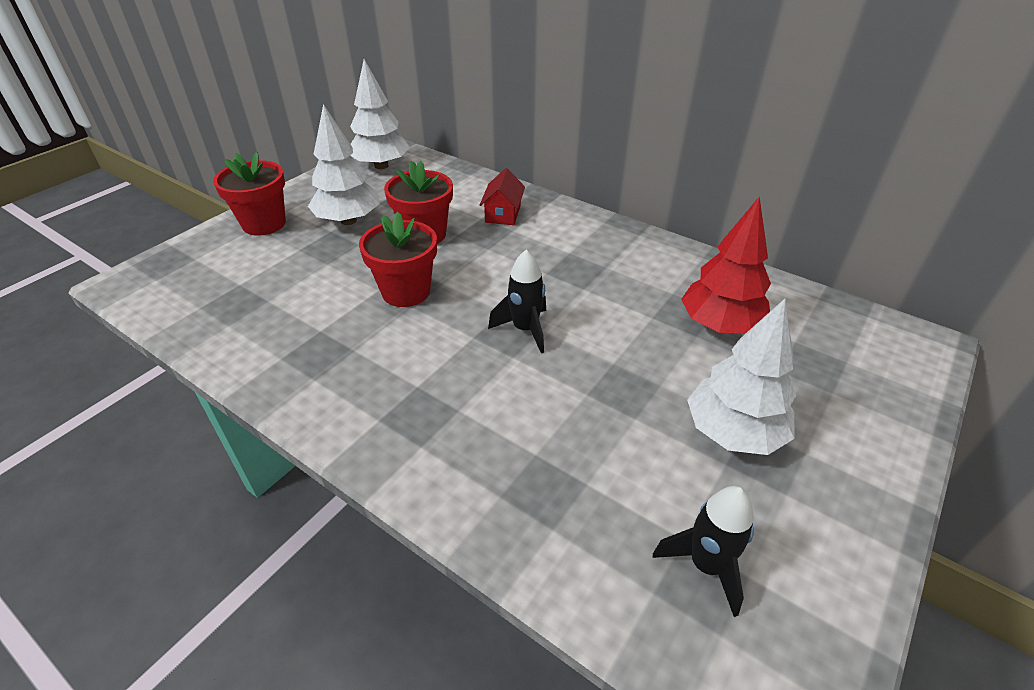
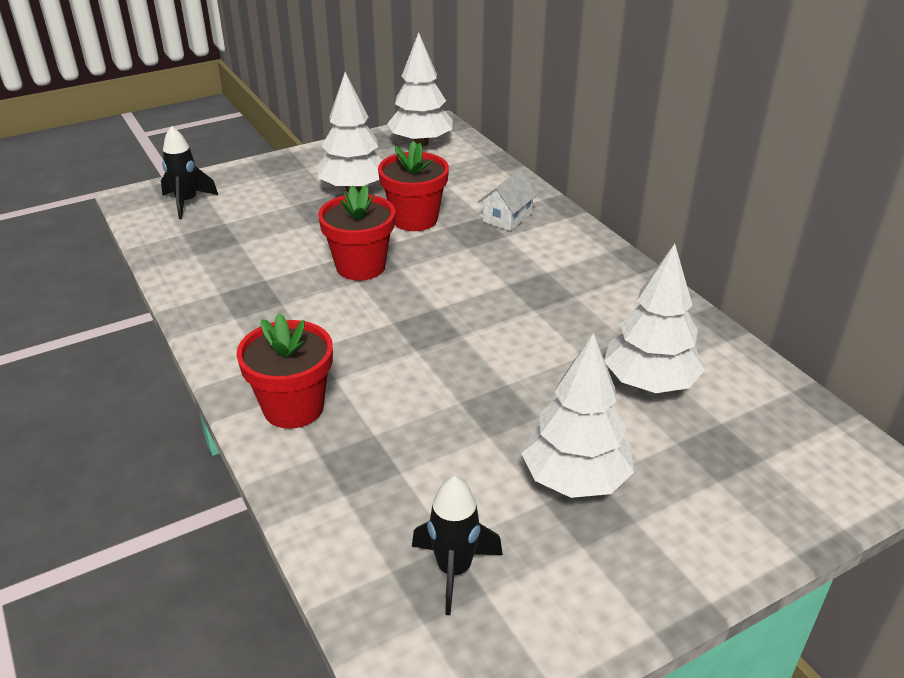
camera: 25 degrees right, 5 degrees down
red flower pot [213,152,286,236] -> red flower pot moved to [236,313,333,429]
red house [480,168,525,225] -> white house [478,170,539,231]
black rocket [488,250,546,353] -> black rocket moved to [161,126,218,219]
red tree [681,196,771,334] -> white tree [604,244,705,393]

